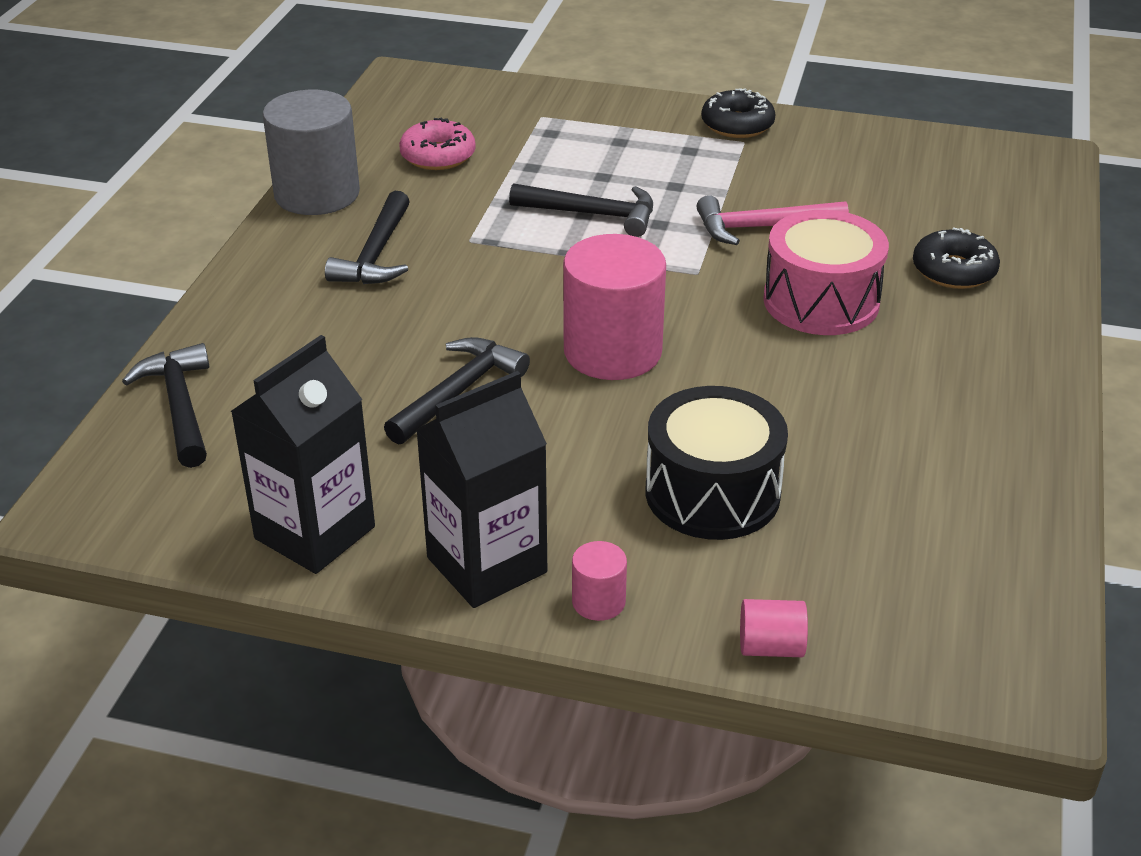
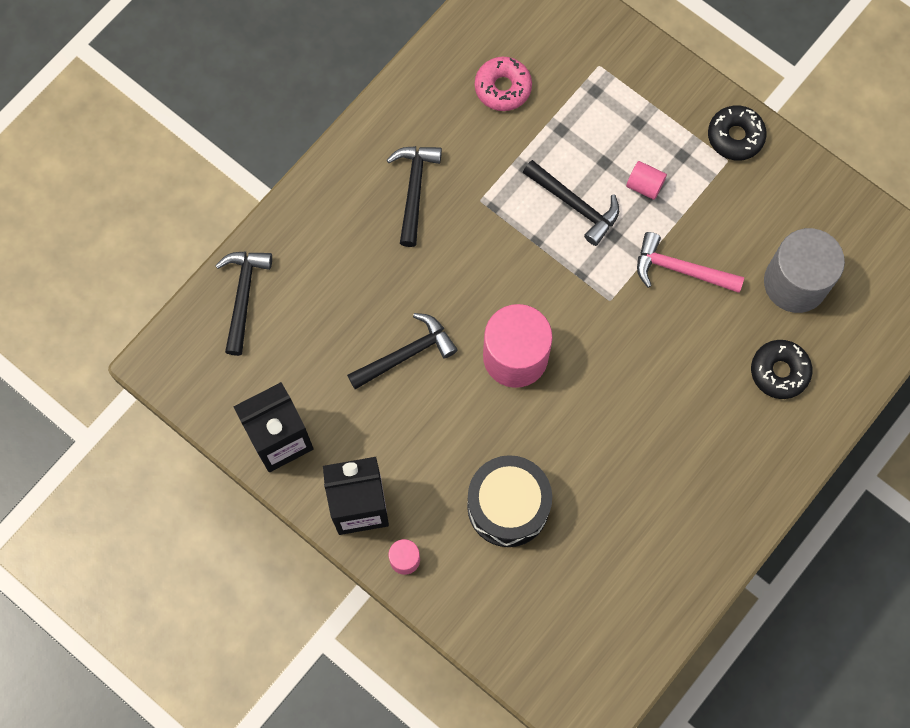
camera: 25 degrees right, 35 degrees up
grey cylinder [263,90,360,215] -> grey cylinder moved to [764,228,845,313]
black hammer [325,191,410,284] -> black hammer turned 150 degrees clockwise [387,146,442,247]
pink cylinder [740,599,808,657] -> pink cylinder moved to [626,161,667,200]
pink drum [763,210,889,335] -> none

